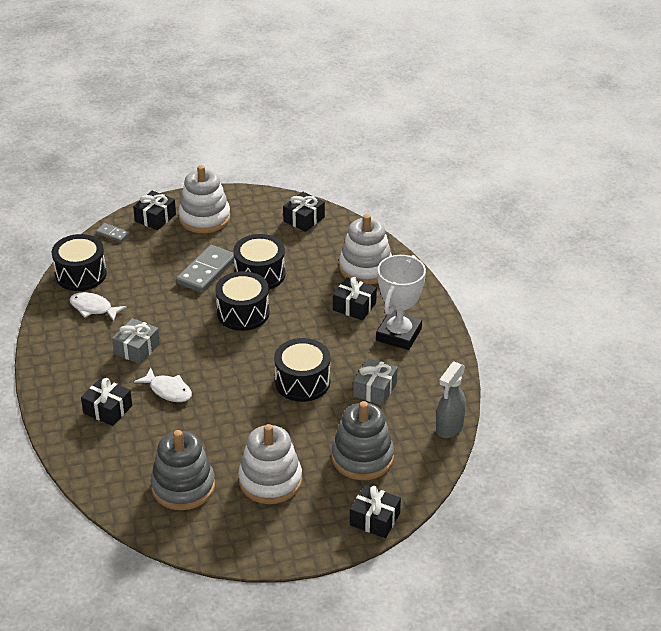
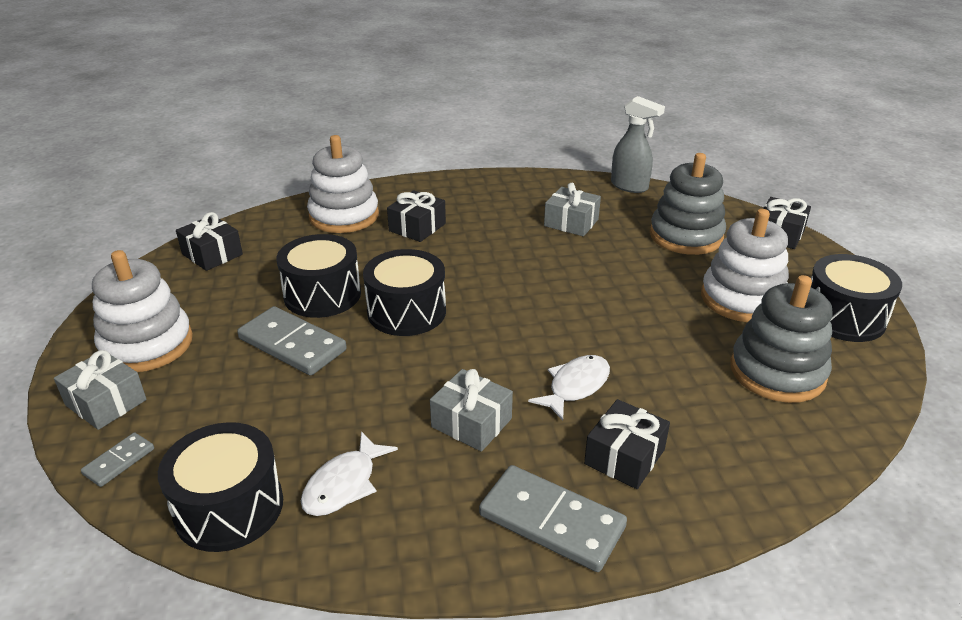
camera: 85 degrees left, 5 degrees down
black gift [133,191,176,230] -> grey gift [54,350,147,430]
black drum [274,338,330,402] -> black drum moved to [811,254,902,342]
white trophy [376,255,426,350] -> none
none -> grey domino [479,465,627,572]

